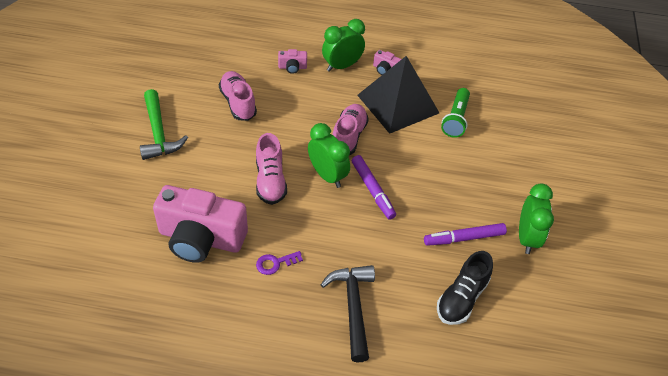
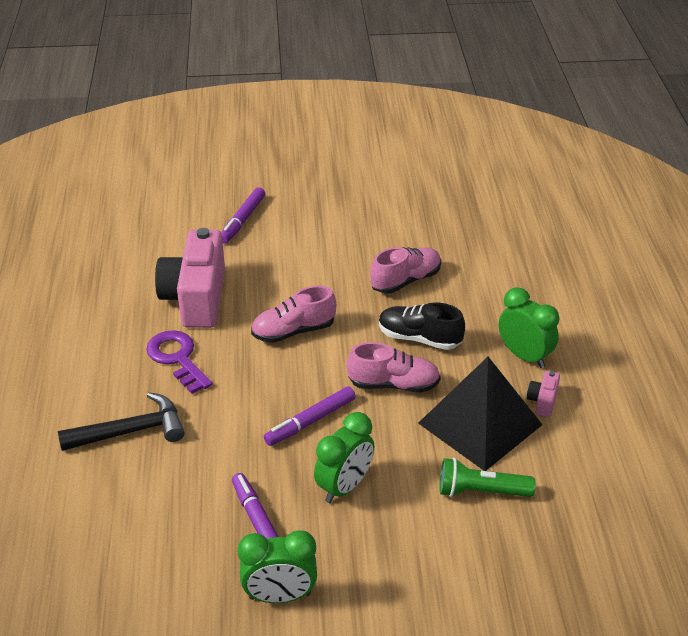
camera: 80 degrees right, 10 degrees down
green hammer [140,89,188,160] -> none
purple key [256,251,303,275] -> purple key [146,330,213,394], size x1.75
pink camera [278,49,307,74] -> none
green clock [308,123,350,188] -> green clock moved to [314,412,374,503]
black shoe [437,251,493,325] -> black shoe moved to [379,302,465,350]
none -> purple marker [221,187,265,244]

